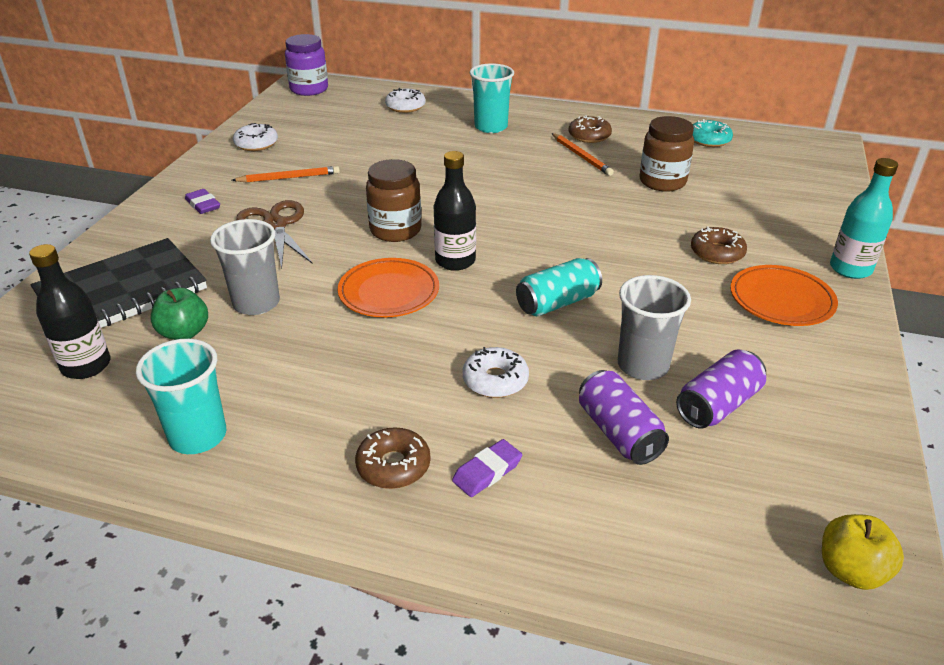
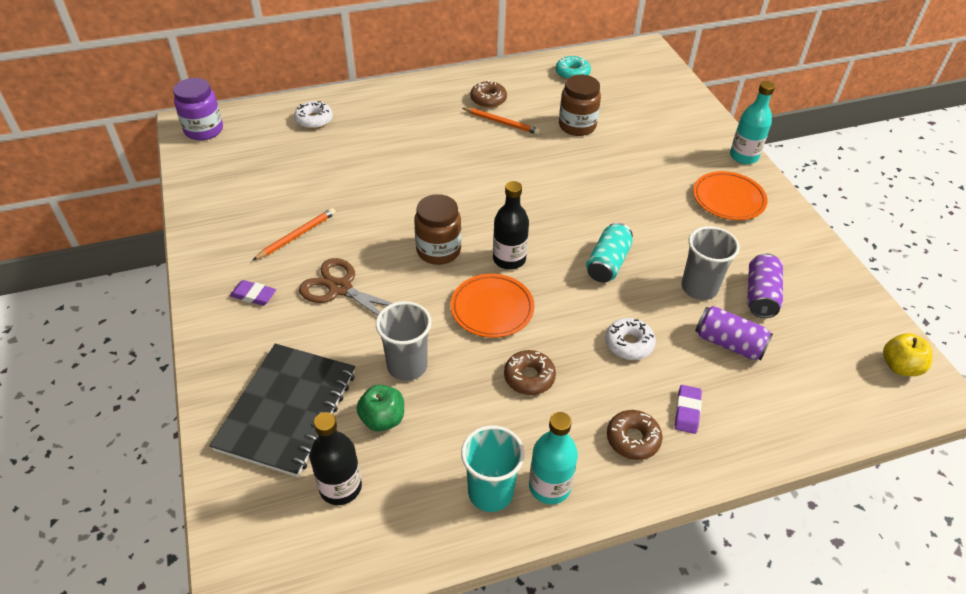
camera: 35 degrees left, 10 degrees up
white donut [233,123,278,151] -> none
turquoise cup [470,63,514,133] -> none
brown donut [691,226,747,264] -> brown donut moved to [504,350,556,395]
none -> turquoise bottle [529,412,578,504]

